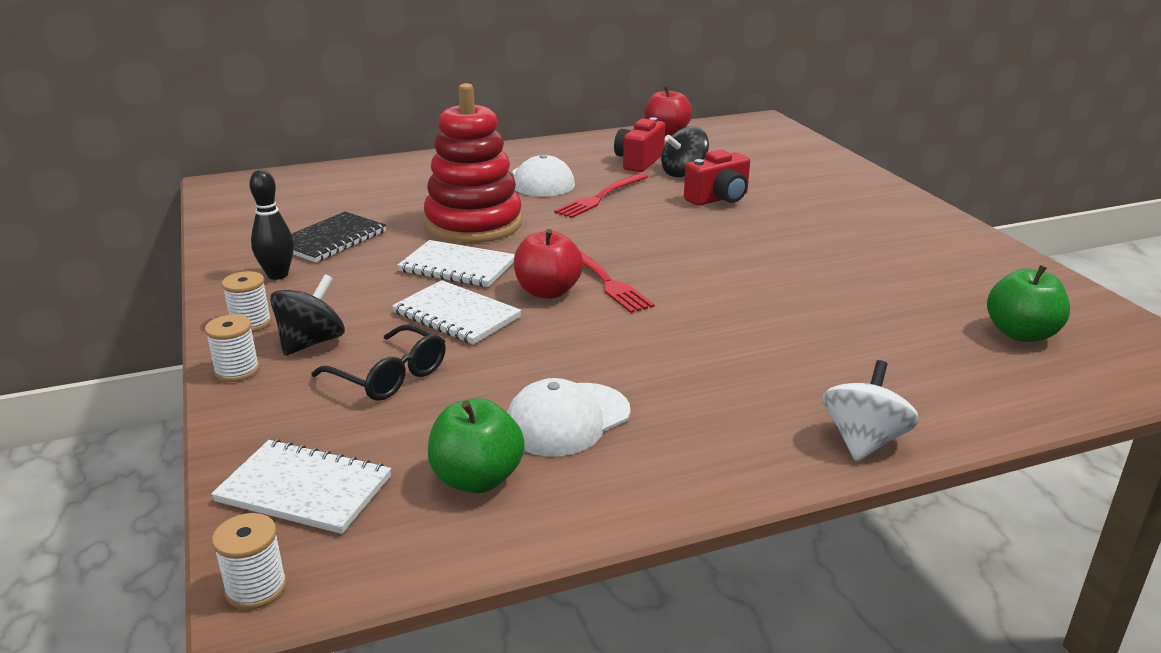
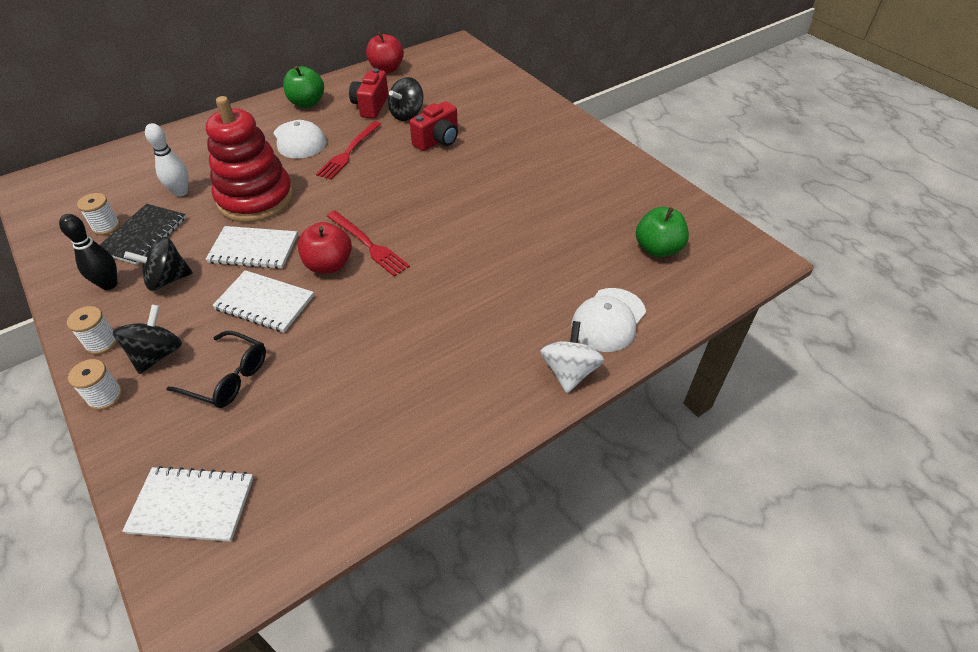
camera: 15 degrees left, 20 degrees up
white spool [212,513,287,610] -> white spool moved to [77,193,120,235]
green apple [428,398,525,493] -> green apple moved to [283,66,324,108]
white cap [507,378,631,457] -> white cap moved to [571,288,646,352]
none -> black spinning top [124,237,193,291]
none -> white bowling pin [145,123,188,197]

